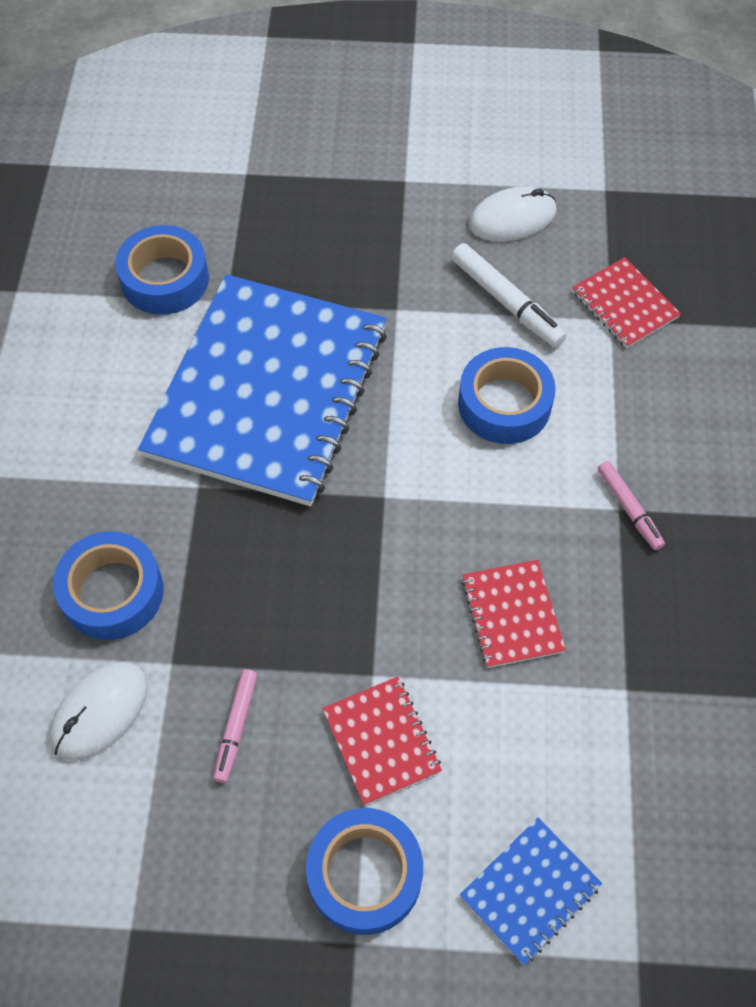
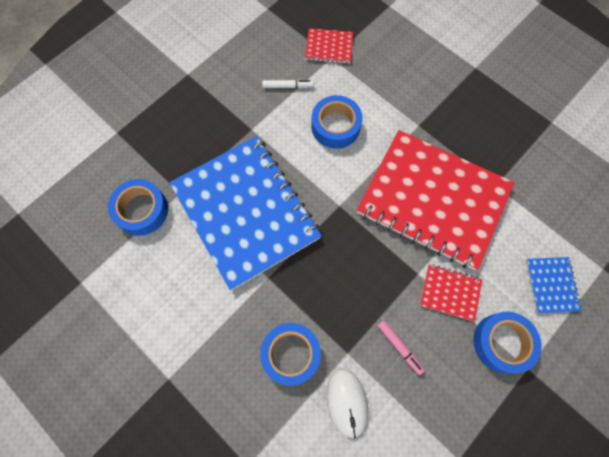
camera: 50 degrees left, 10 degrees up
white marker [451,243,567,347] -> white marker [262,80,314,88], size x0.64
red notebook [462,560,566,668] -> red notebook [357,130,515,270], size x2.47
white mouse [469,186,557,242] -> none
pink marker [598,461,665,550] -> none

